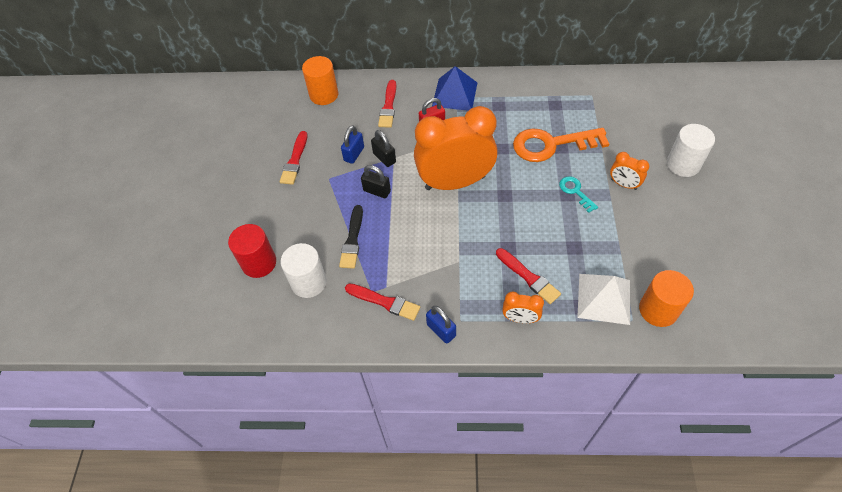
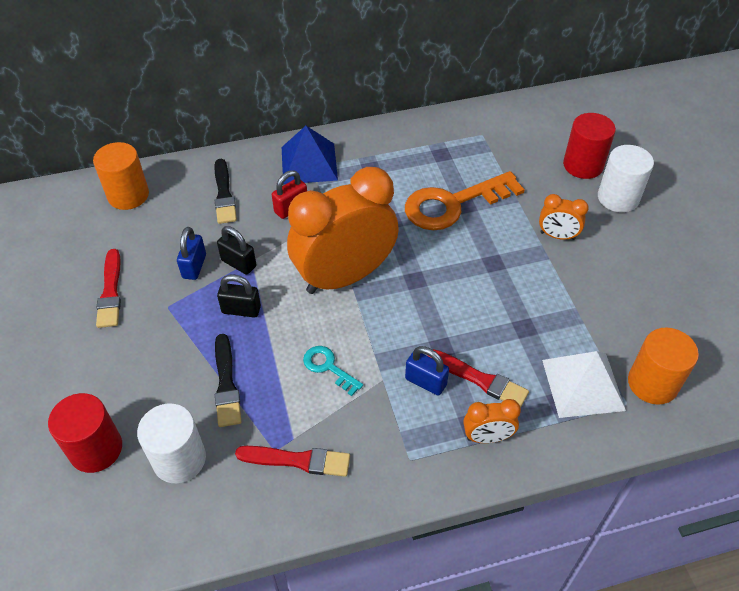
camera: 20 degrees left, 5 degrees down
red brush [378,80,396,128] -> black brush [214,159,237,224]
blue padlock [426,306,456,344] -> blue padlock moved to [405,346,449,395]
turquoise key [559,176,598,213] -> turquoise key moved to [303,346,363,396]
none -> red cylinder [563,113,616,179]

